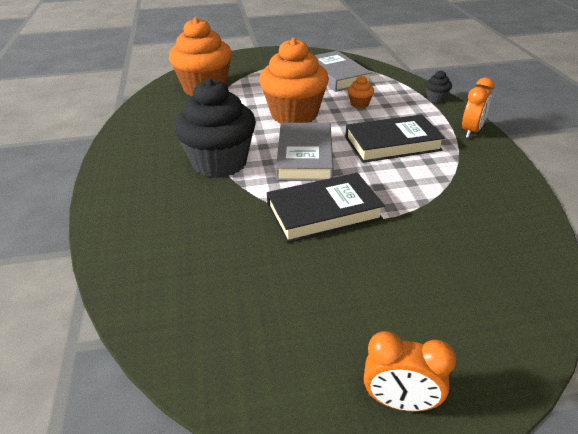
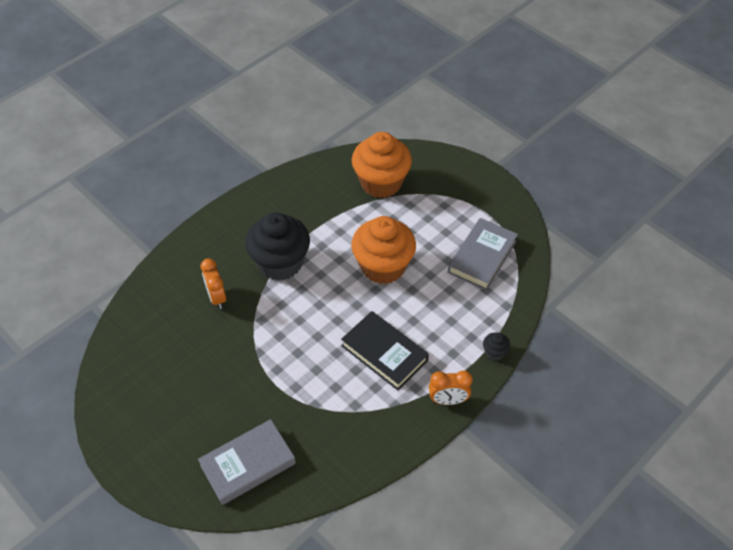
camera: 55 degrees right, 15 degrees up
black book [267,173,385,243] -> none
grey book [276,123,333,181] -> grey book moved to [198,419,296,505]
orange cupcake [348,76,374,108] -> none
orange clock [364,331,456,412] -> orange clock moved to [201,258,226,309]

